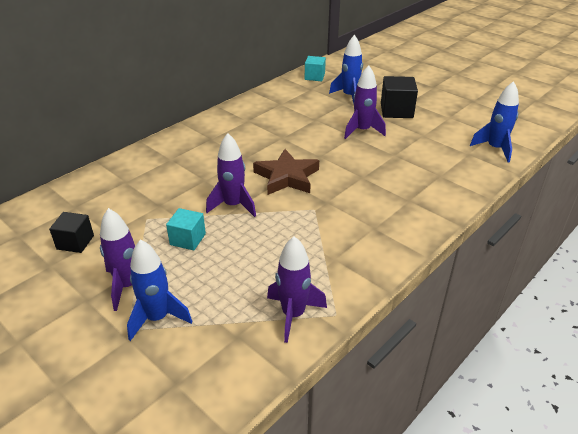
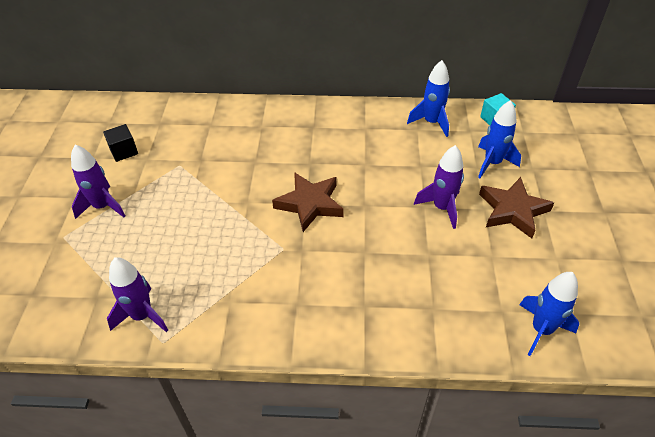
camera: 50 degrees right, 10 degrees up
blue rocket [127,239,193,341] -> blue rocket moved to [407,60,450,137]
turquoise cube [166,208,206,250] -> none
purple rocket [206,133,256,217] -> none
black cube [381,76,418,118] -> brown star [479,177,554,238]

